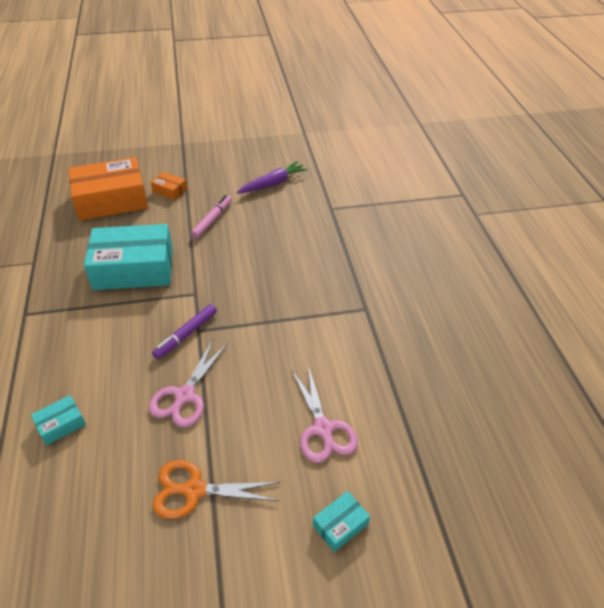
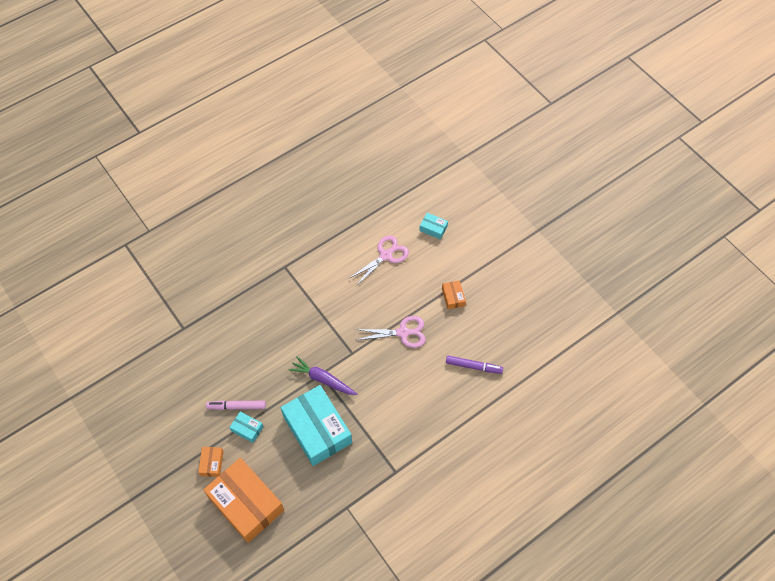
camera: 115 degrees left, 15 degrees up
turquoise box [31,395,86,446] -> turquoise box moved to [230,412,263,443]
purple marker [152,304,217,359] -> purple marker moved to [446,356,503,374]
orange scissors [152,460,280,519] -> orange box [442,280,466,309]
purple carrot [237,161,308,194] -> purple carrot moved to [288,356,357,395]

